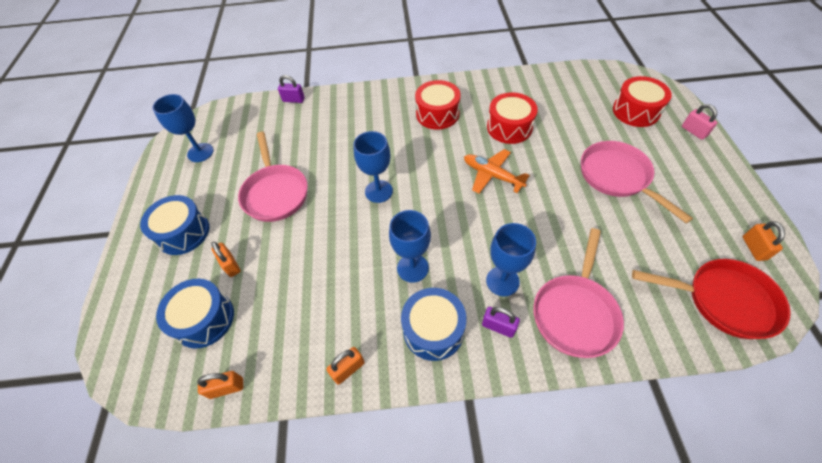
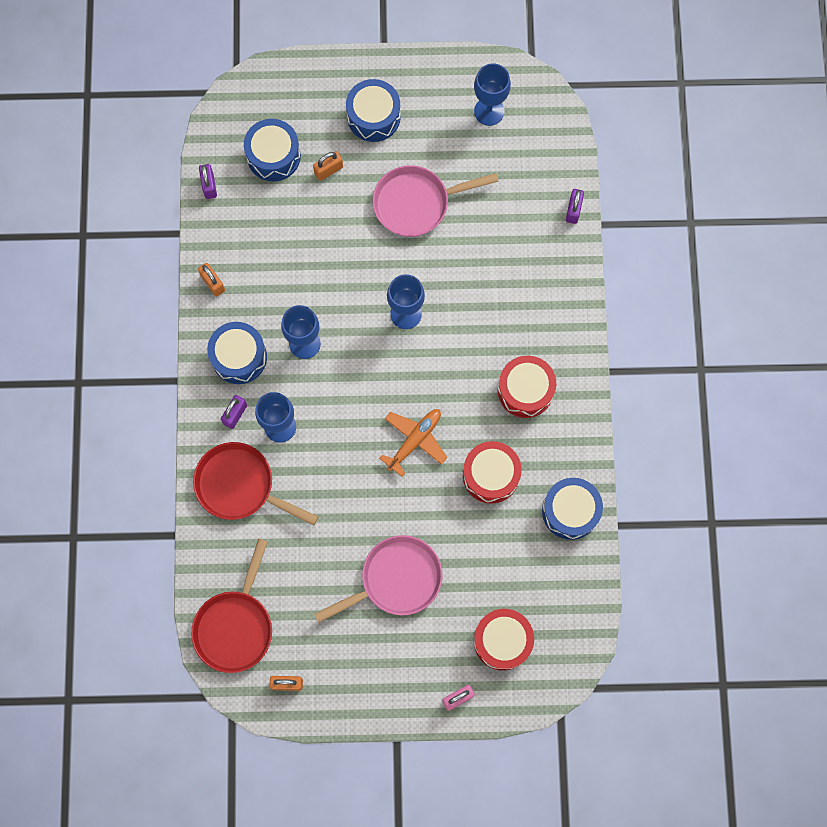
camera: 90 degrees right, 20 degrees up
orange padlock [197,371,243,399] -> purple padlock [199,164,217,199]
pink pan [533,228,624,358] -> red pan [193,442,318,525]
none -> blue drum [542,478,603,540]

